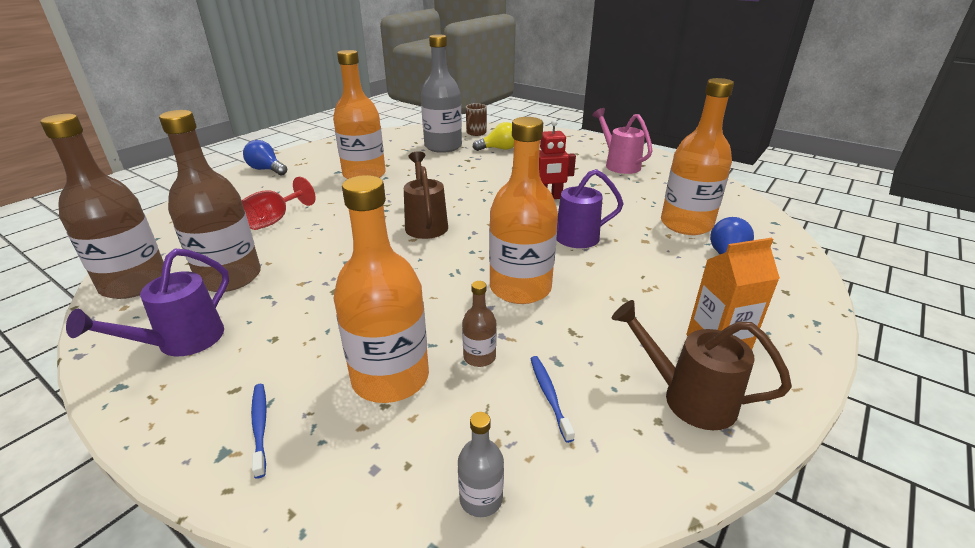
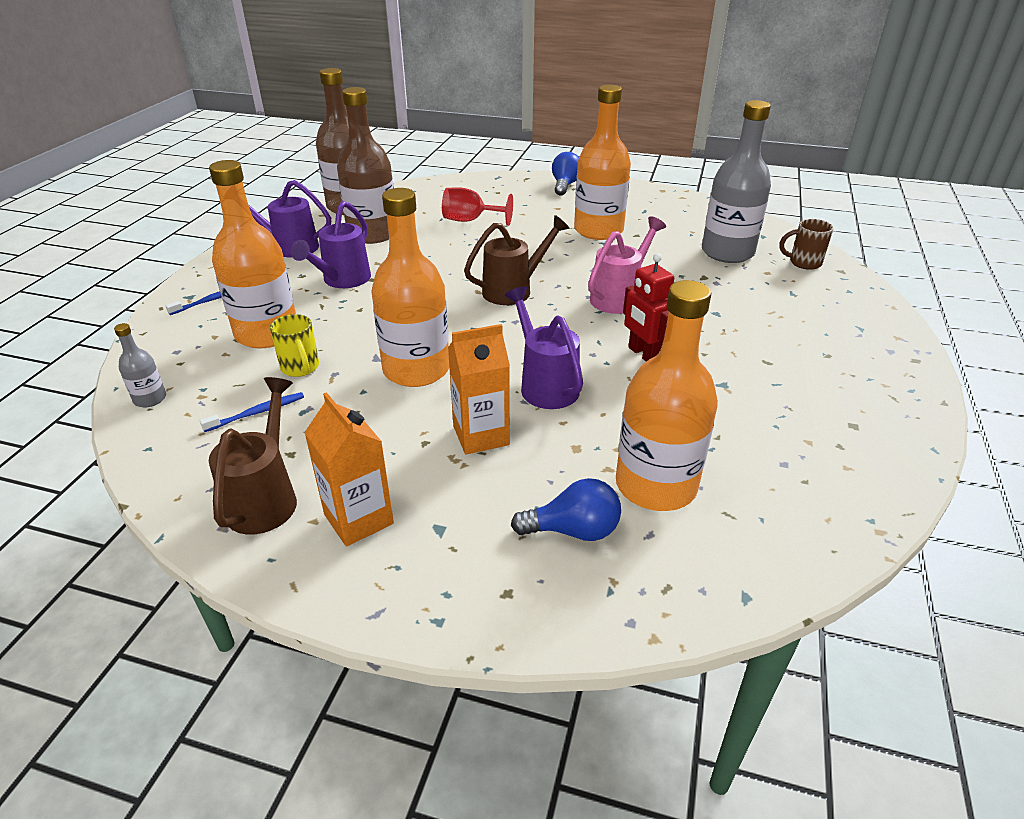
camera: 70 degrees right, 5 degrees up
brown bottle [462,281,497,367] -> yellow mug [270,314,319,377]
yellow light bulb [473,122,514,151] -> none
pink watering can [592,108,652,174] -> pink watering can moved to [588,217,666,314]
none -> purple watering can [291,201,371,288]
none -> orange carton [448,324,510,454]

